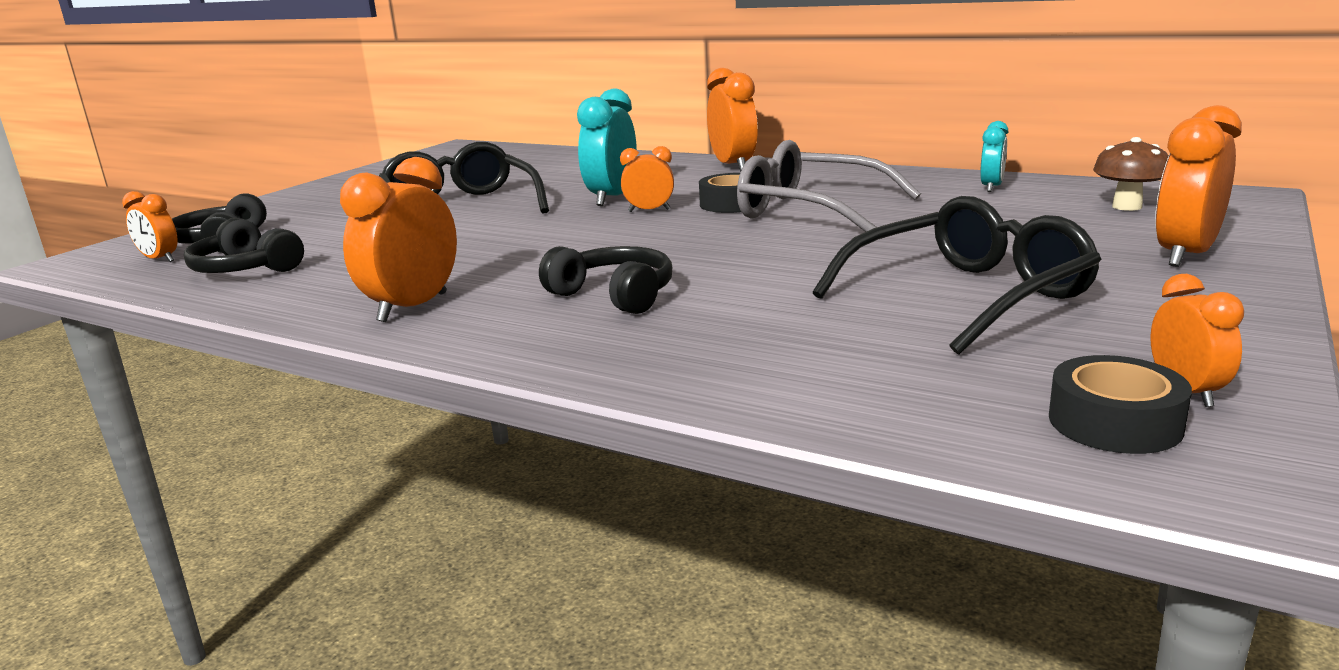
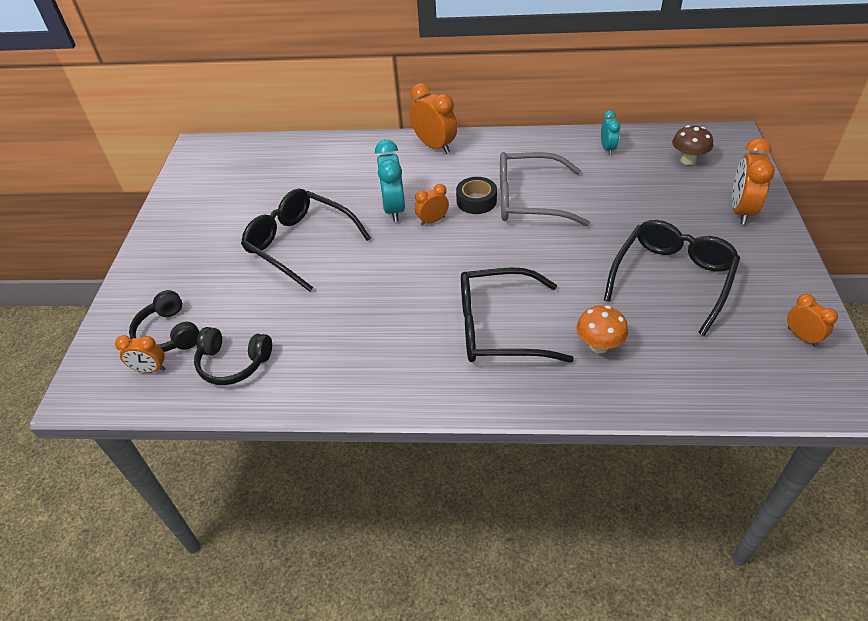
camera: 25 degrees left, 25 degrees up
orange clock [340,157,457,322] -> none
black headphones [539,246,672,314] -> black glasses [461,268,574,362]
black tape [1049,355,1192,454] -> none
none -> orange mushroom [577,305,628,354]

